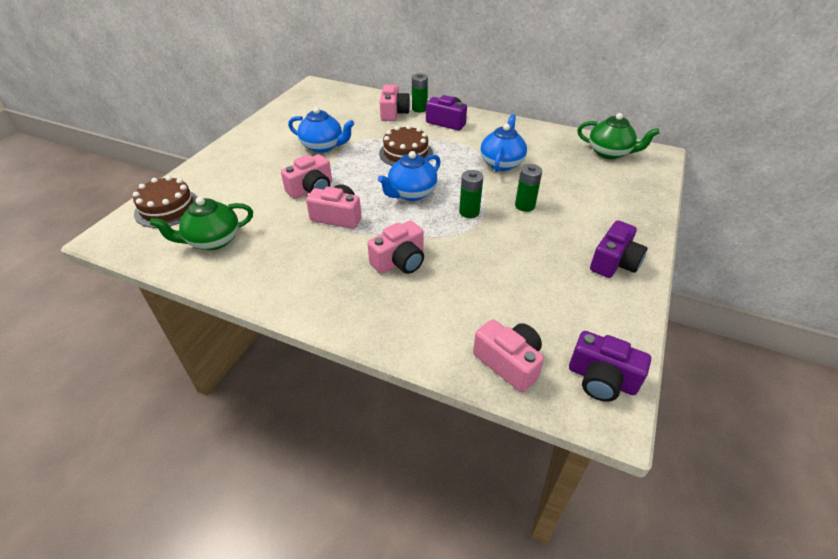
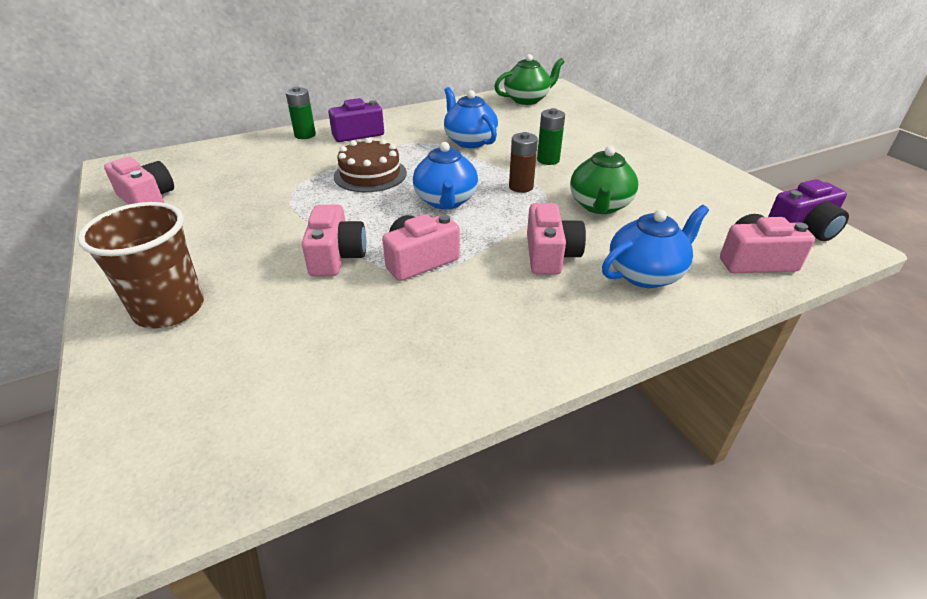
camera: 50 degrees left, 5 degrees down
brown cake [133,176,198,228] -> none
green teapot [150,197,253,250] -> green teapot moved to [570,146,638,214]
blue teapot [288,107,354,153] -> blue teapot moved to [602,205,709,288]
pink camera [380,85,410,121] -> pink camera moved to [104,157,174,205]
green battery [459,170,484,218] -> brown battery [509,132,538,193]
purple camera [590,220,647,278] -> none
none -> brown cup [78,202,204,329]

